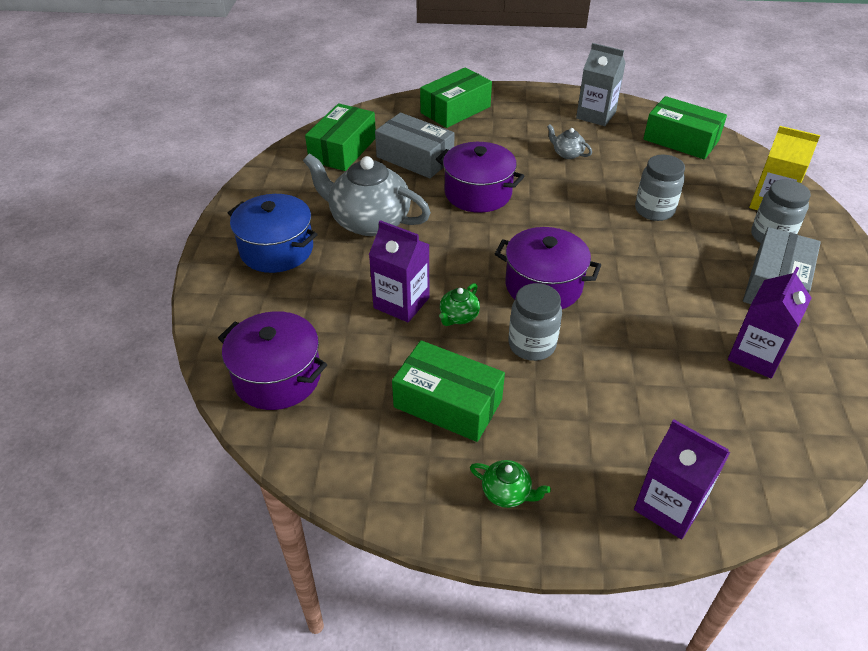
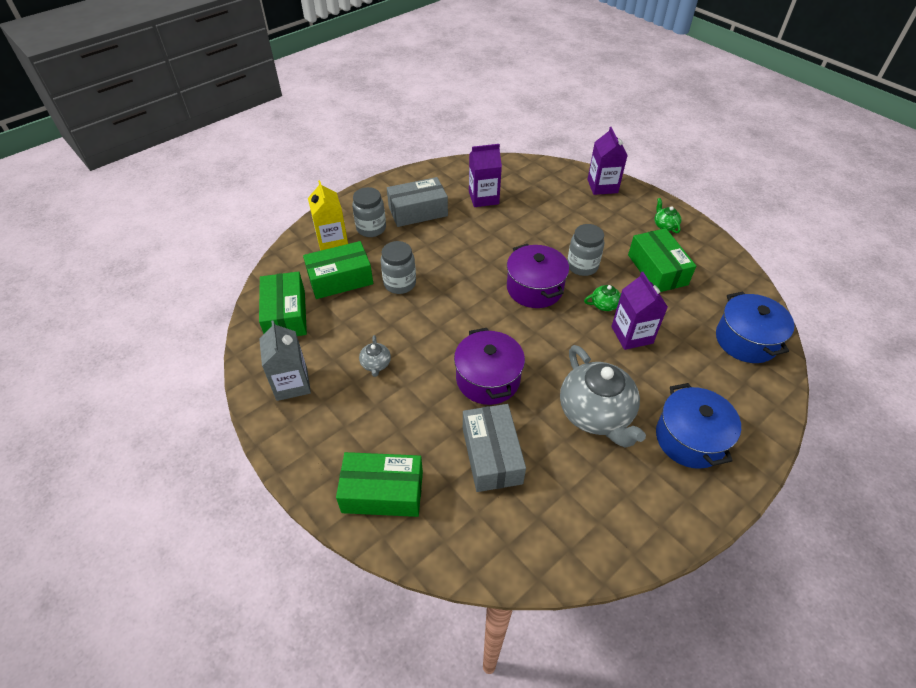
camera: 135 degrees left, 5 degrees up
purple pot [218,311,327,410] -> blue pot [716,292,794,363]
green box [305,103,376,171] -> green box moved to [303,241,373,299]

